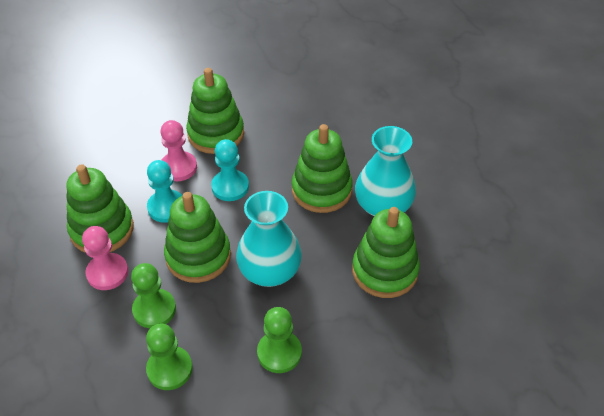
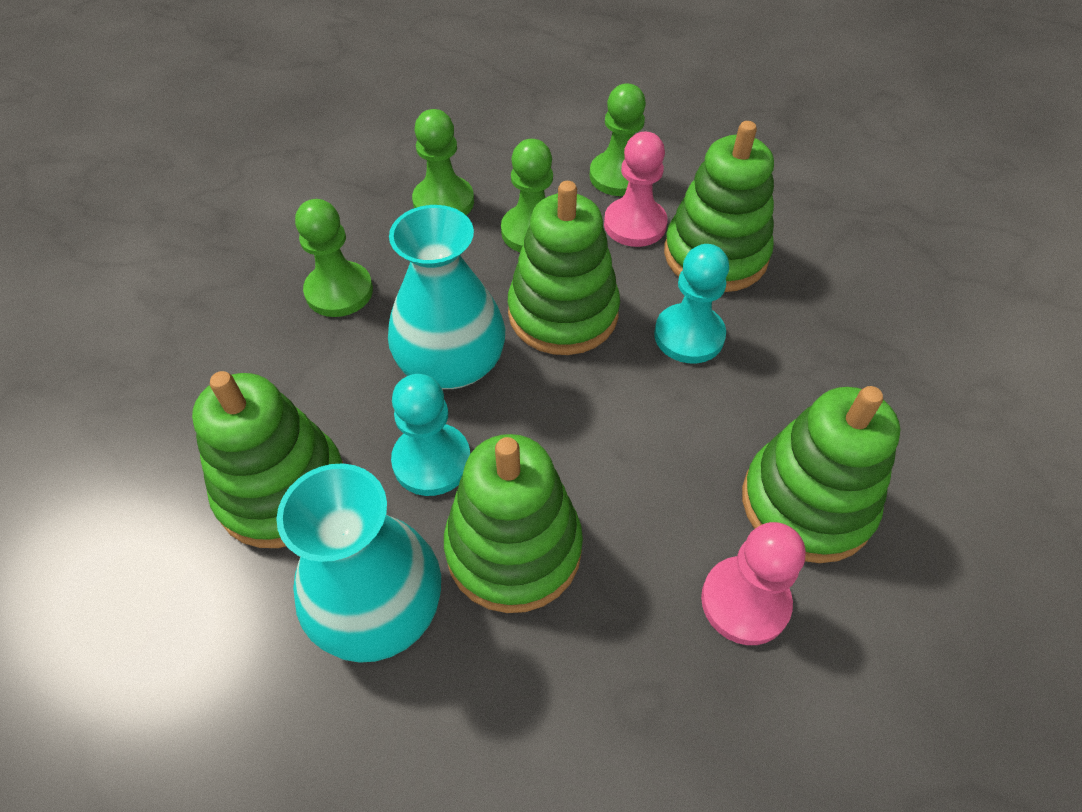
camera: 135 degrees right, 5 degrees up
pink pawn [161,120,197,181] -> pink pawn moved to [701,522,805,645]
turquoise pawn [211,139,249,201] -> turquoise pawn moved to [391,374,470,496]
none -> green pawn [589,84,646,196]

